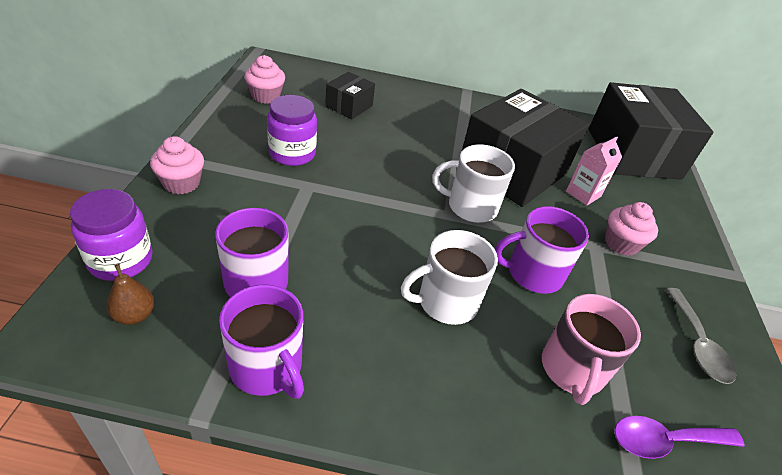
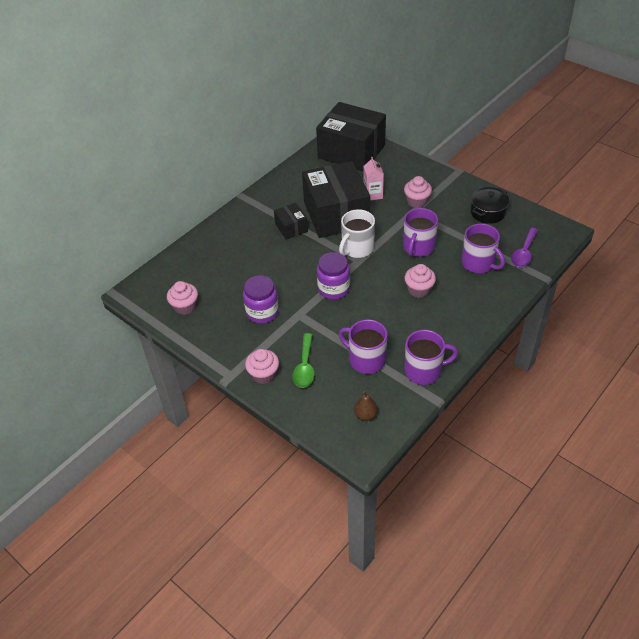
camera: 50 degrees left, 5 degrees up
purple jar [70,189,153,281] -> purple jar moved to [317,252,350,299]
black box [325,72,375,119] -> black box moved to [274,203,308,240]
white mug [401,230,498,325] -> pink cupcake [405,264,436,298]
pink mug [542,294,641,405] -> purple mug [462,224,505,273]
grey spoon [666,288,736,384] -> black pot [470,187,509,224]
none -> green spoon [292,333,315,388]

